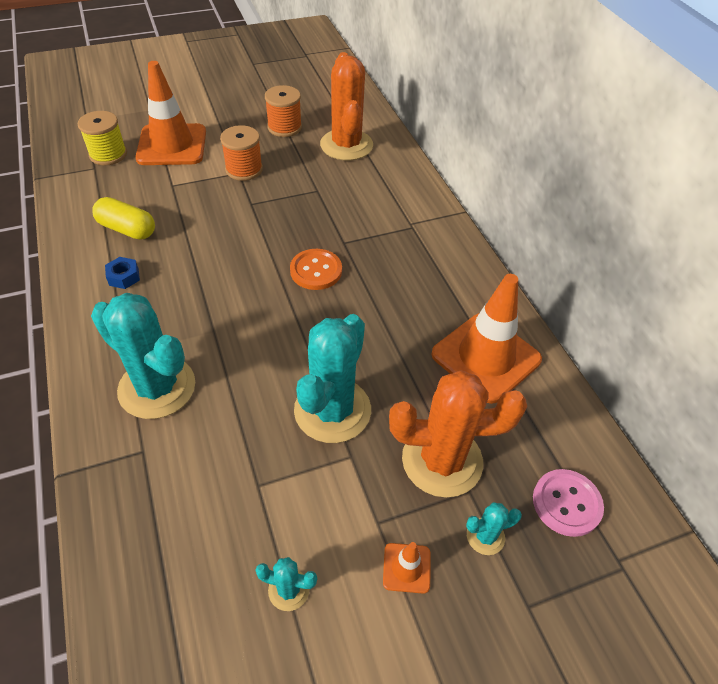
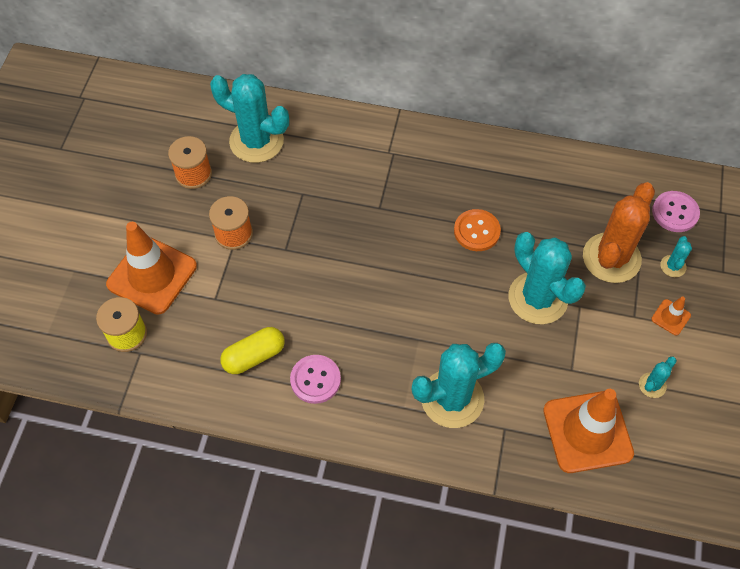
camera: 55 degrees left, 10 degrees up
blue nut [105,257,140,289] -> pink button [290,355,341,404]
orange button [290,249,342,290] -> orange button moved to [454,209,501,251]
orange cactus [320,52,373,160] -> turquoise cactus [210,74,289,163]
orange traffic cone [431,274,542,404] -> orange traffic cone moved to [543,389,634,473]

